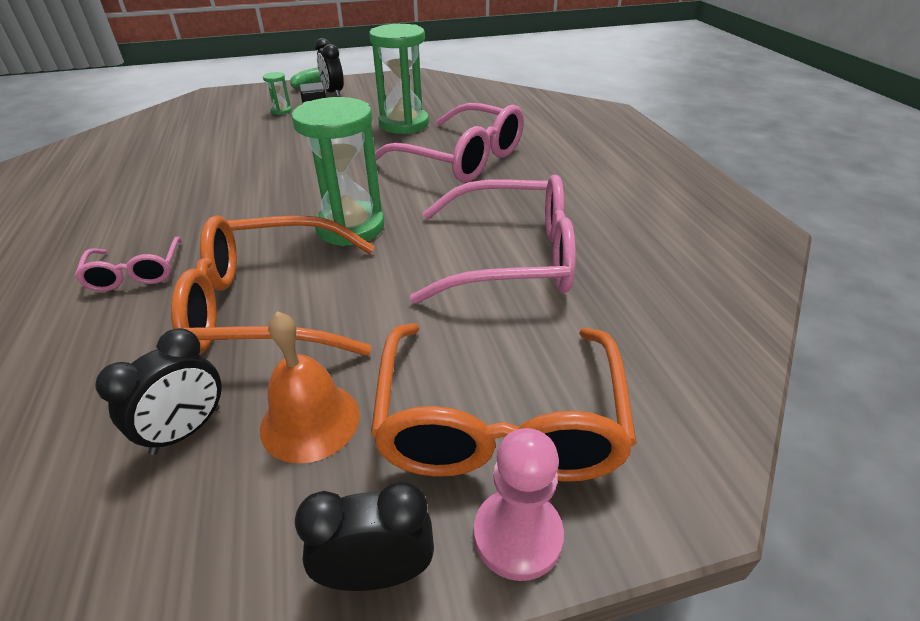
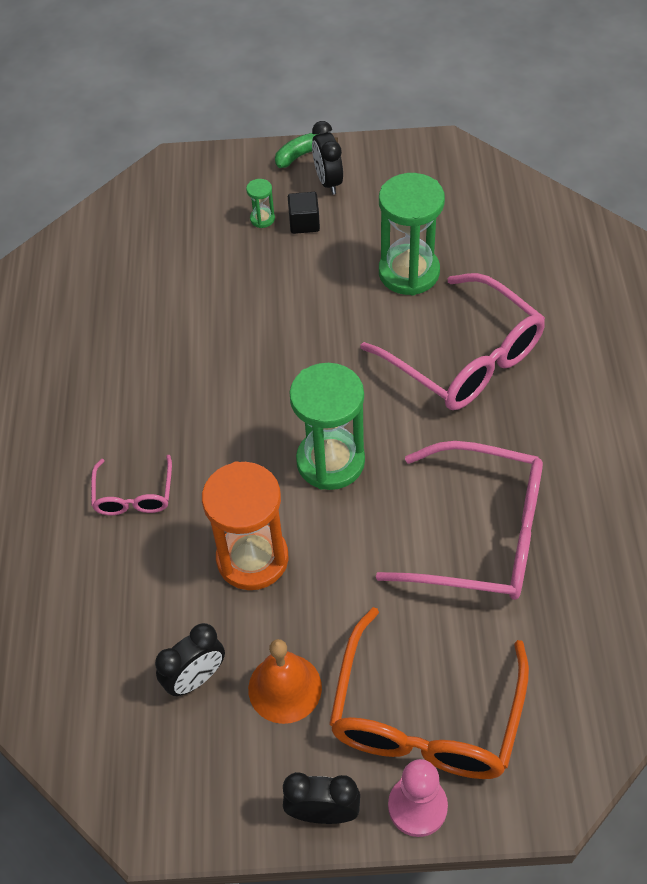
camera: 15 degrees right, 15 degrees up
orange glasses [171,215,375,356] -> orange hourglass [202,461,289,590]

